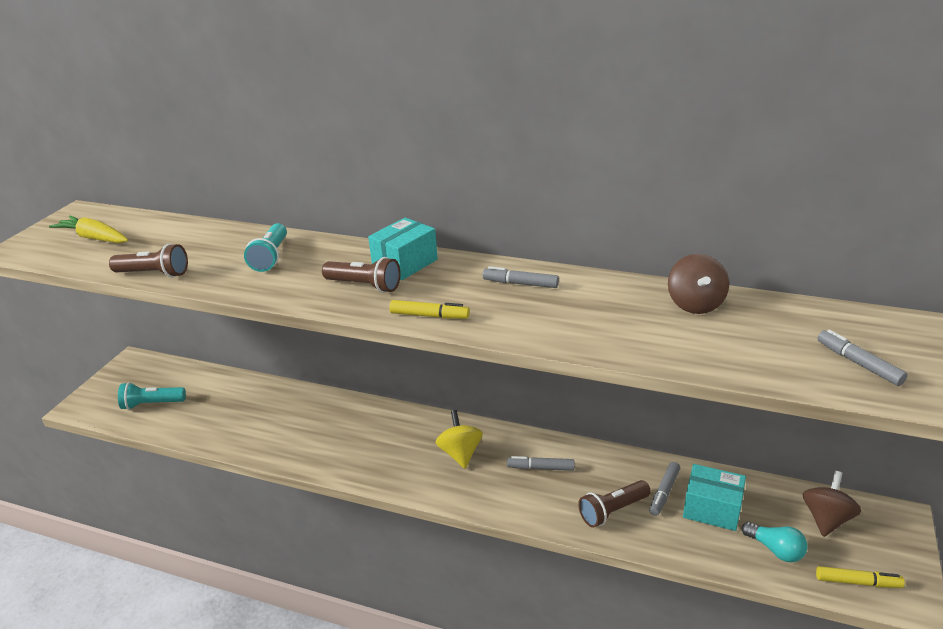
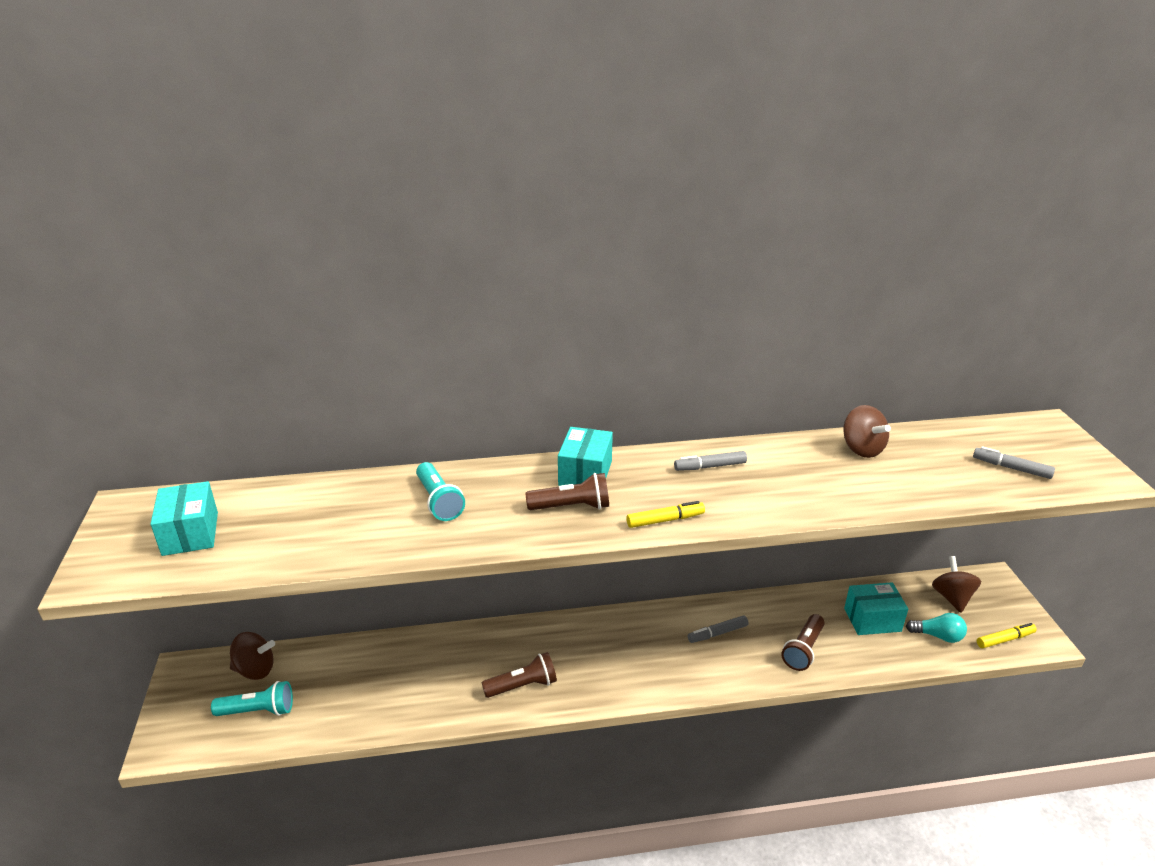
camera: 30 degrees left, 0 degrees up
yellow carrot [49,216,128,243] -> turquoise box [150,481,218,556]
brown flashlight [109,243,188,277] -> brown flashlight moved to [481,652,557,698]
turquoise flashlight [118,382,186,410] -> turquoise flashlight turned 150 degrees counterclockwise [211,681,293,716]
yellow spinning top [436,410,483,468] -> none
grey marker [649,462,680,516] -> none
none -> brown spinning top [230,632,275,680]

